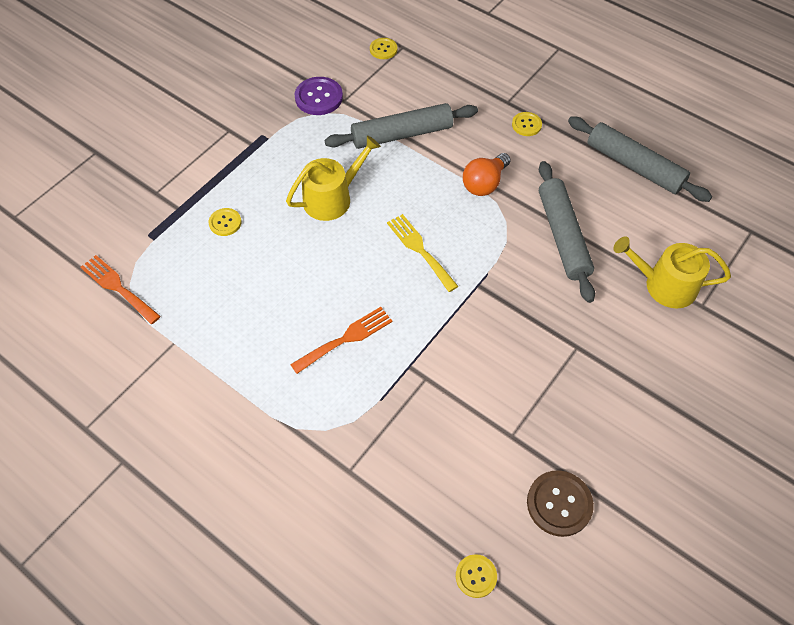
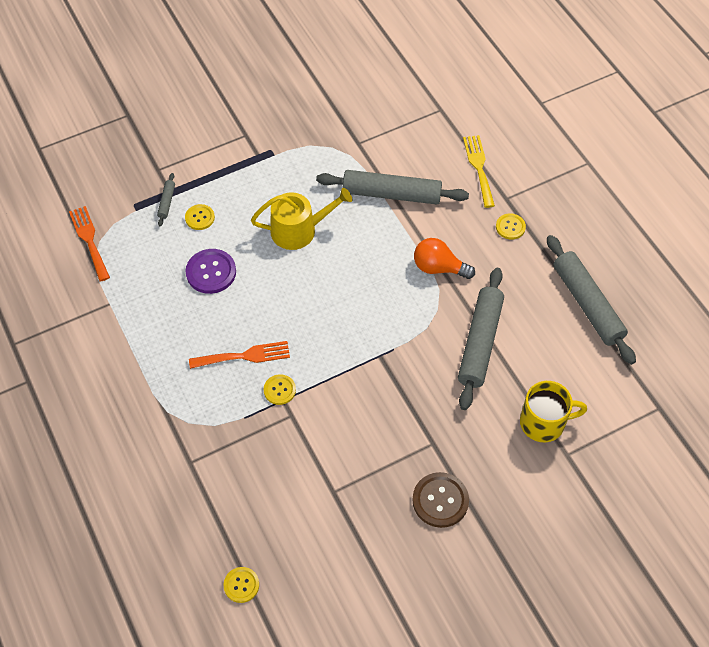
camera: 25 degrees right, 0 degrees up
purple button [294,77,343,115] -> purple button moved to [186,249,236,294]
yellow button [370,38,398,59] -> yellow button moved to [264,374,296,405]
yellow fork [387,214,458,292] -> yellow fork moved to [463,135,495,208]
orange light bulb [463,153,511,196] -> orange light bulb turned 45 degrees clockwise [414,238,475,279]
brown button [527,470,594,537] -> brown button moved to [412,472,469,528]
yellow watering can [614,237,731,308] -> yellow mug [520,381,587,442]
none -> grey rolling pin [157,173,175,227]

